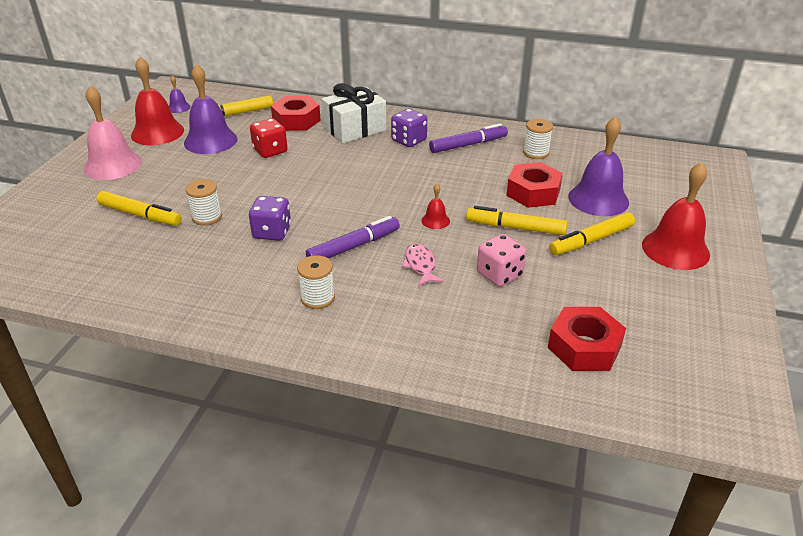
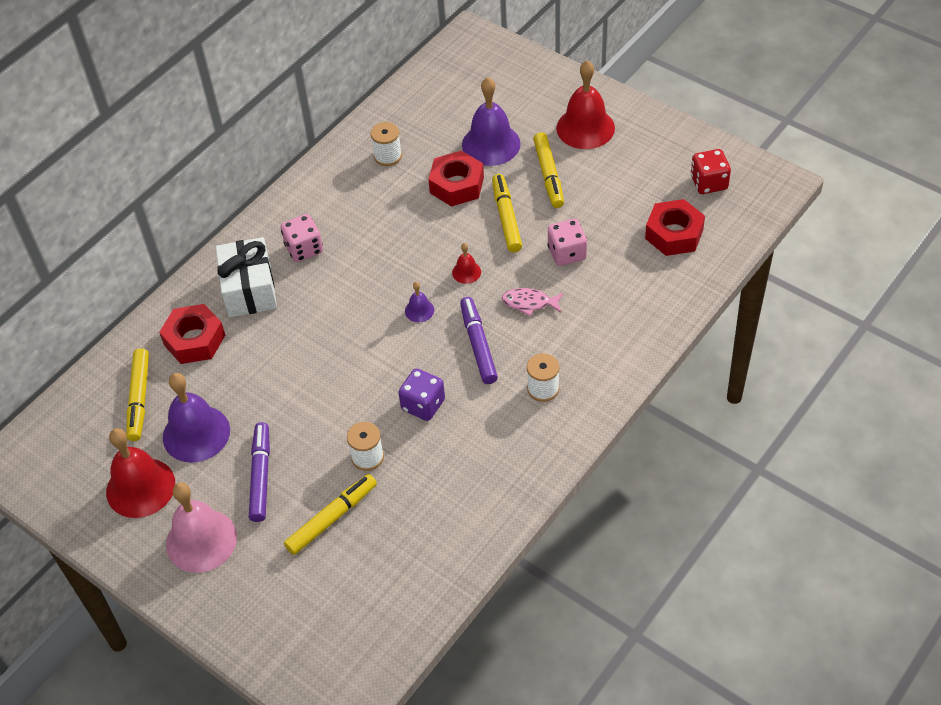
camera: 65 degrees left, 15 degrees up
purple bell [169,75,191,113] -> purple bell moved to [405,282,434,322]
red dice [250,118,287,158] -> red dice moved to [691,149,731,194]
purple dice [391,109,427,147] -> pink dice [281,214,323,262]
purple marker [429,123,508,153] -> purple marker moved to [249,422,270,522]
yellow marker [466,206,567,235] -> yellow marker turned 135 degrees clockwise [492,174,522,252]

